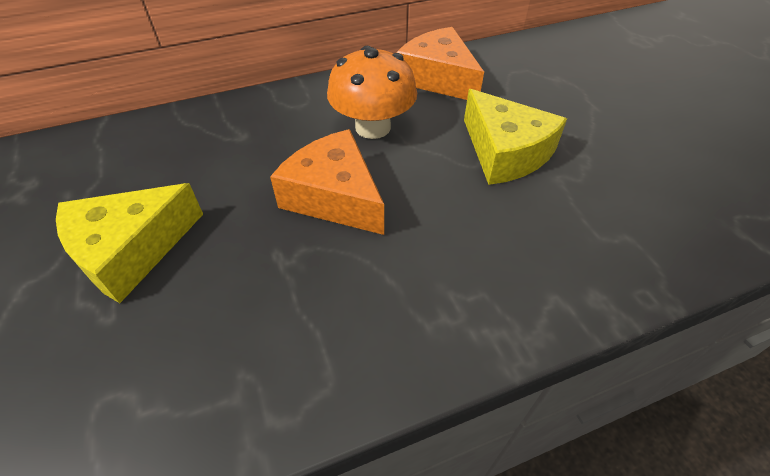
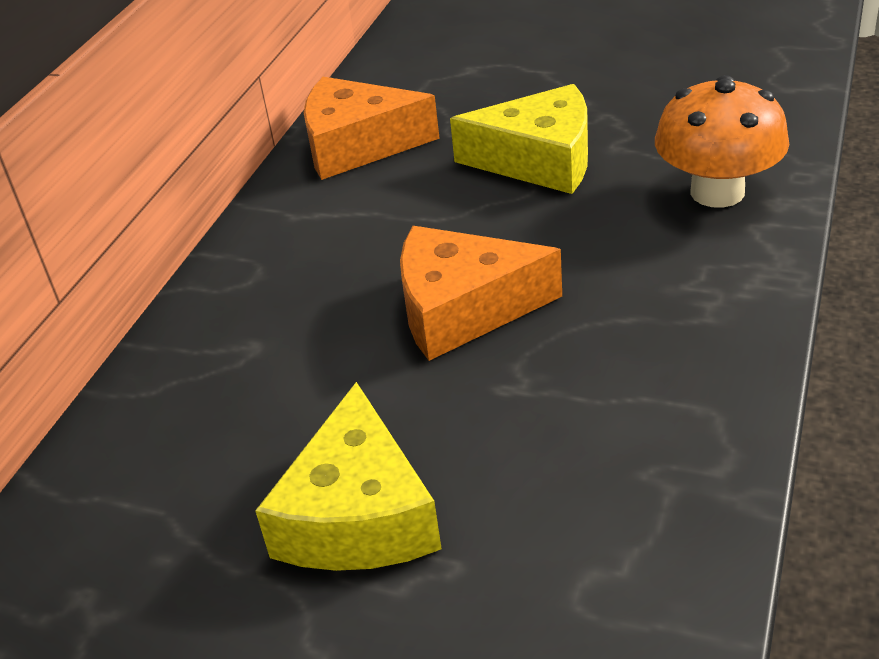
camera: 45 degrees left, 10 degrees down
orange mushroom [327,46,417,139] -> orange mushroom moved to [655,75,790,208]

